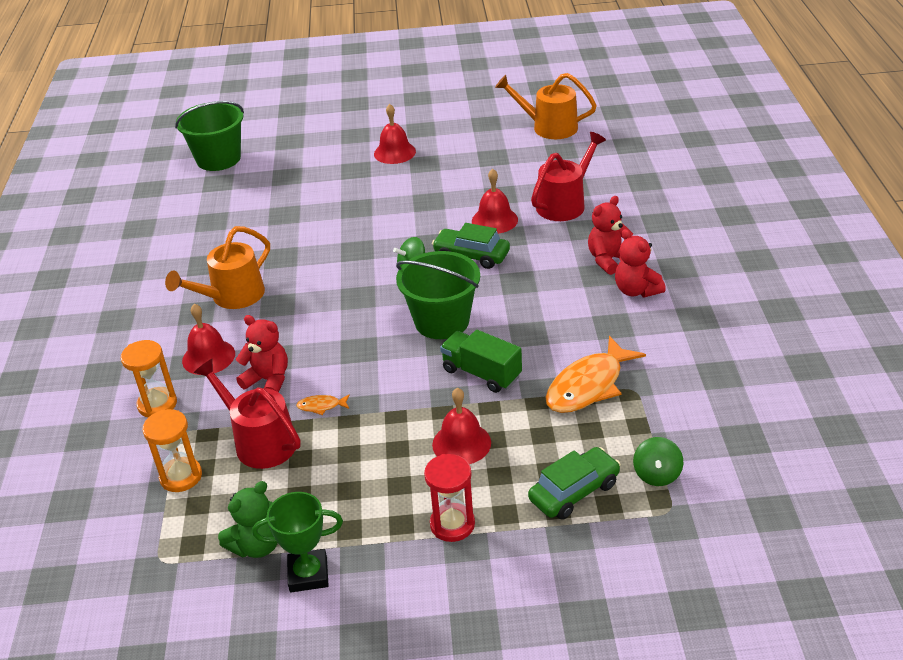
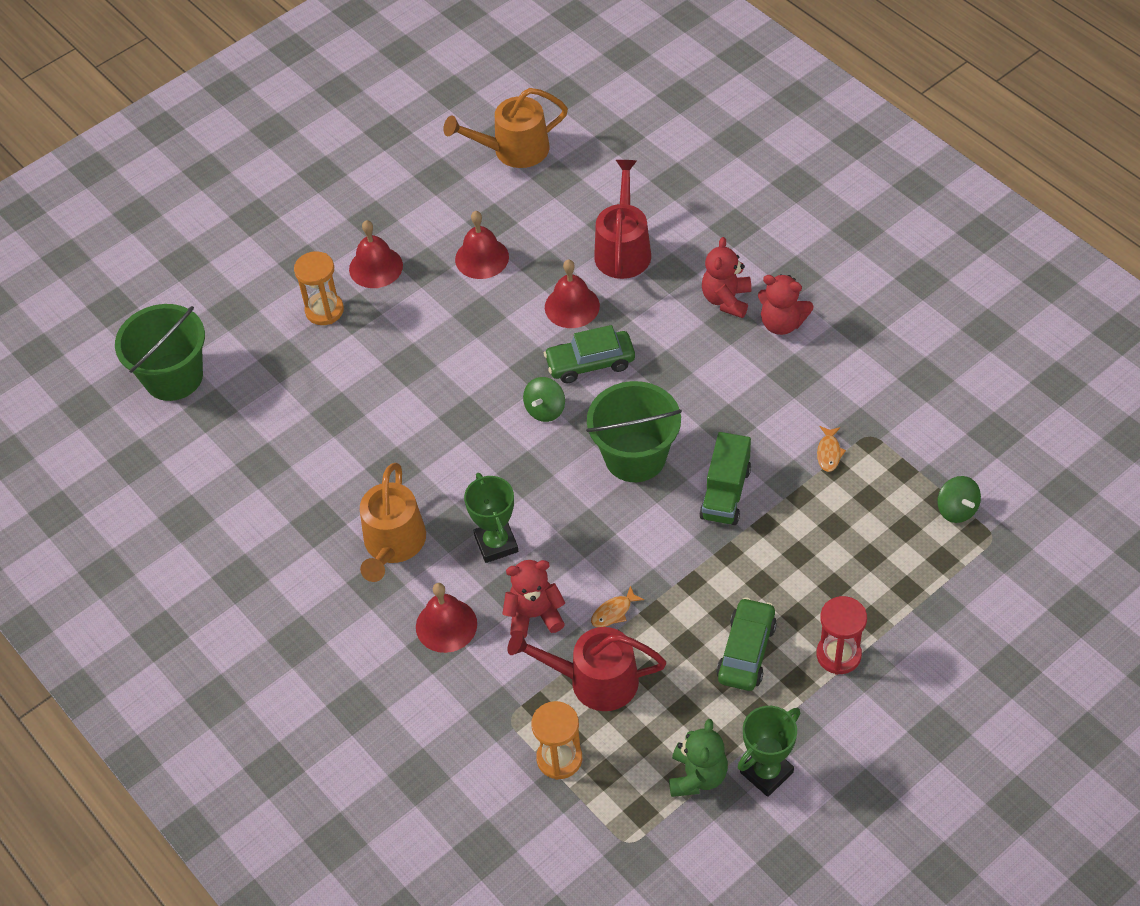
camera: 35 degrees left, 15 degrees up
orange hourglass [121,340,177,417] -> orange hourglass moved to [294,251,344,325]
red bell [432,388,491,464] -> red bell moved to [455,211,509,279]
green truck [440,330,522,393] -> green truck turned 75 degrees counterclockwise [700,432,751,525]
green car [528,447,621,520] -> green car moved to [716,597,777,691]
orange fish [545,336,646,413] -> orange fish [817,426,846,472], size x0.43
none -> green trophy [464,473,518,563]

